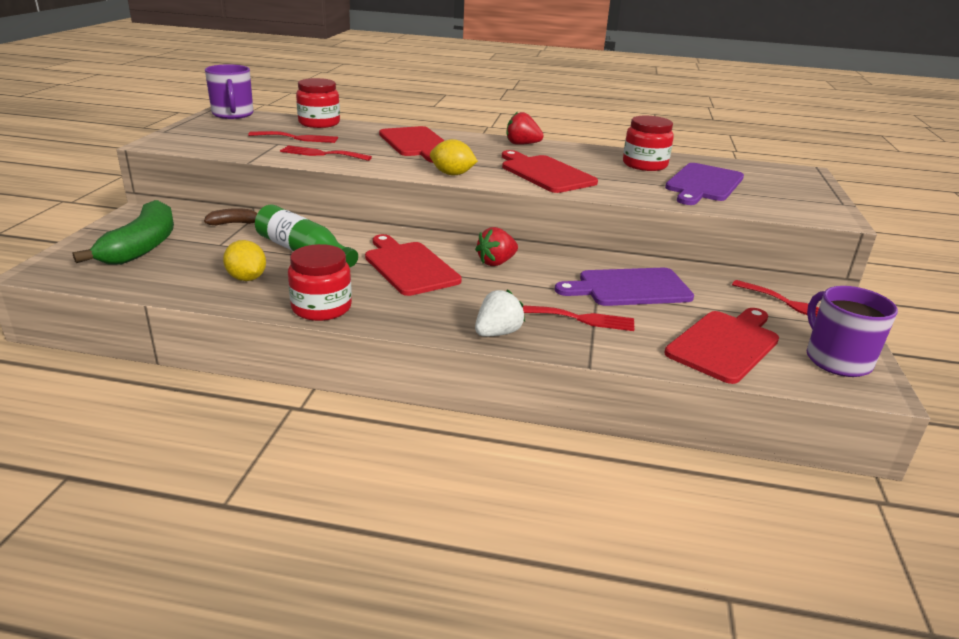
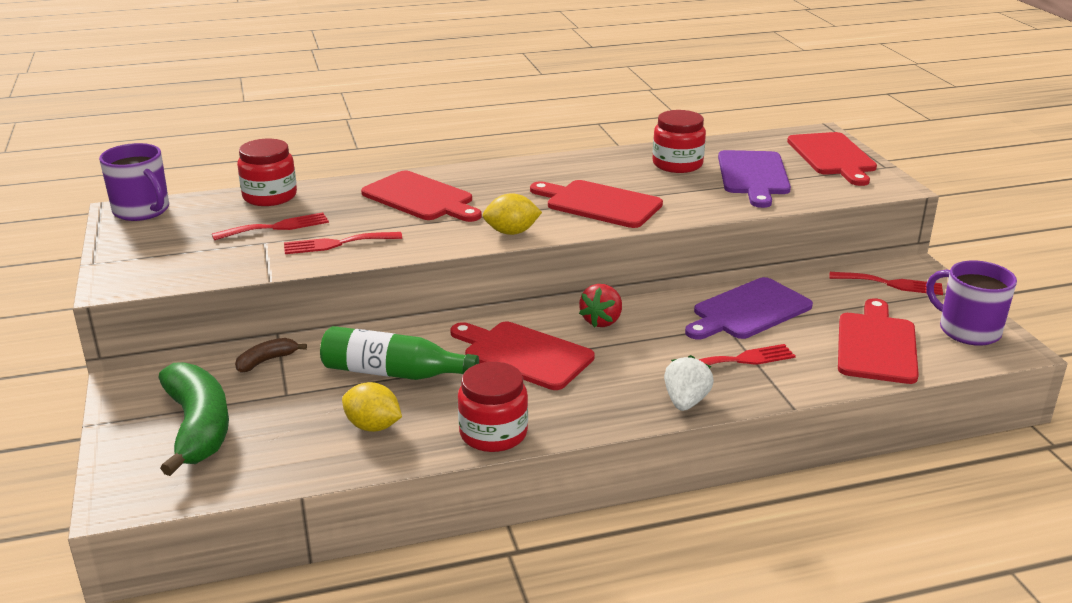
camera: 25 degrees left, 0 degrees up
red strawberry [507,112,544,145] -> none
none -> red cutting board [787,132,877,186]

